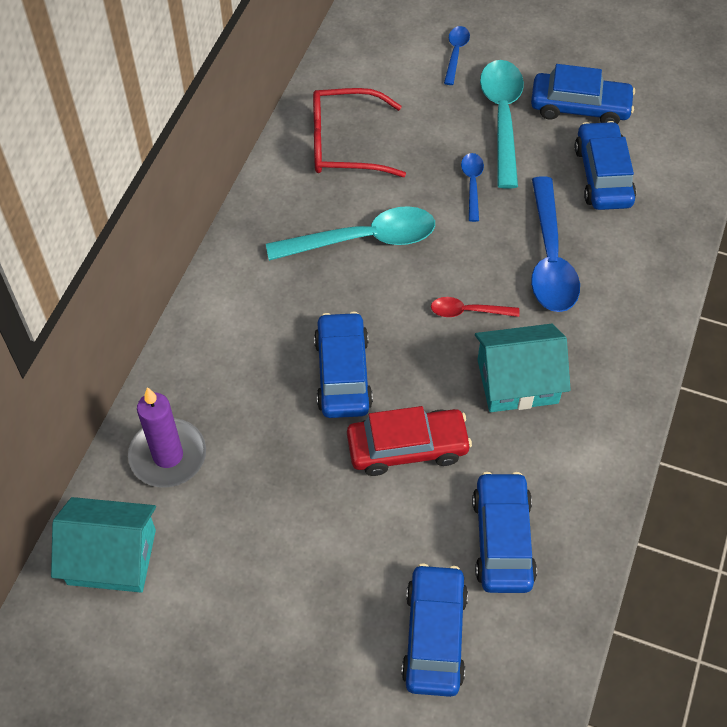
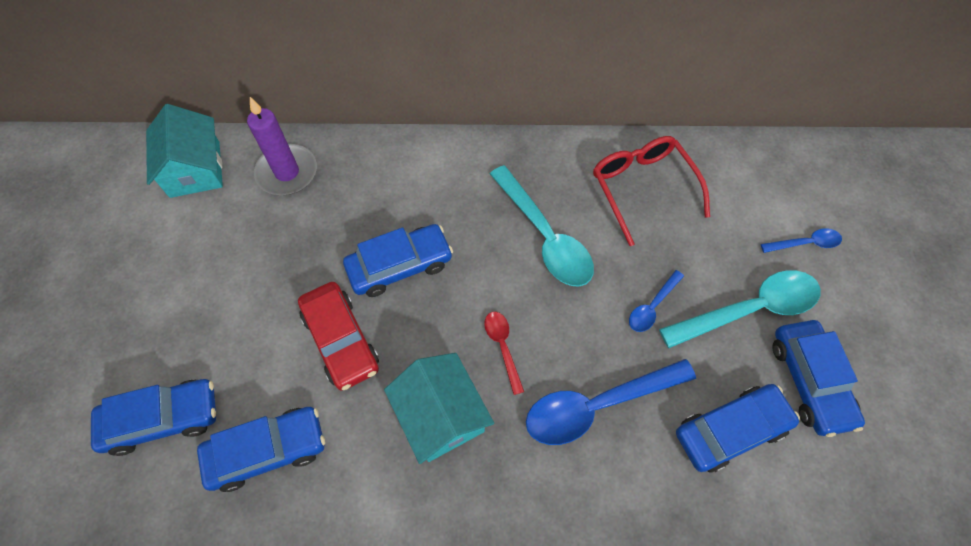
camera: 70 degrees right, 5 degrees up
blue spoon [461,153,484,222] -> blue spoon turned 150 degrees clockwise [629,270,684,332]

